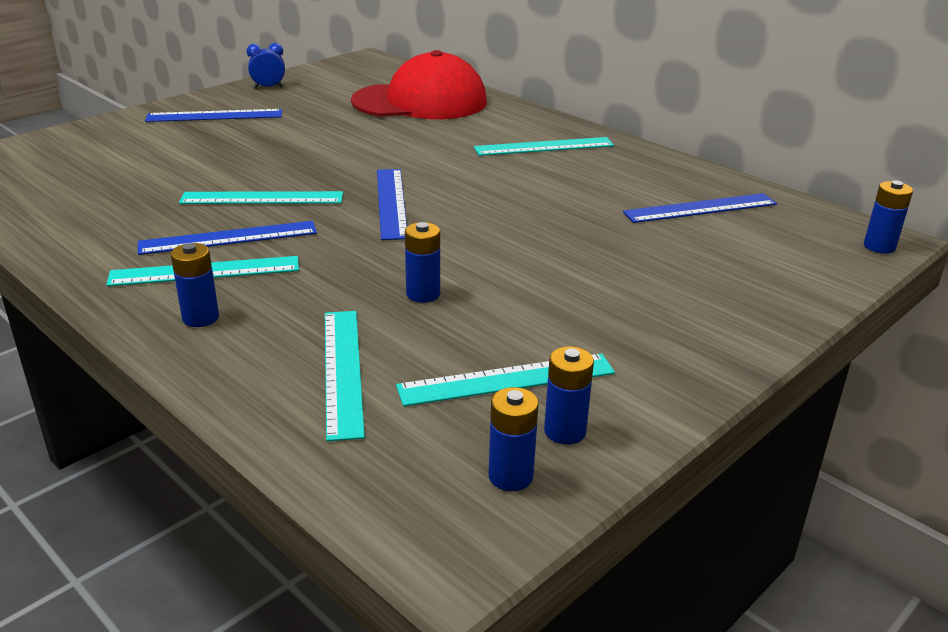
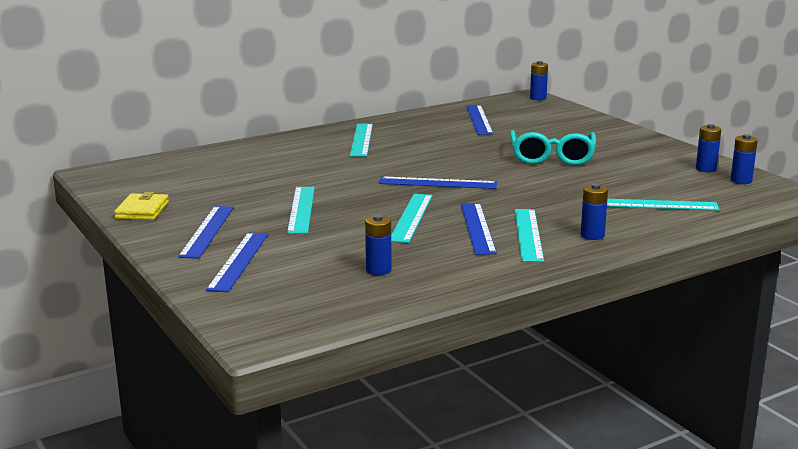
camera: 75 degrees left, 10 degrees down
blue clock [246,43,285,88] -> yellow wallet [114,192,169,220]
red cap [351,50,487,119] -> none
turquoise ruler [396,353,615,407] -> turquoise ruler moved to [287,187,315,234]
blue battery [405,222,440,303] -> blue battery moved to [365,214,392,275]
none -> blue ruler [206,232,268,292]
none -> turquoise glasses [510,130,596,165]

